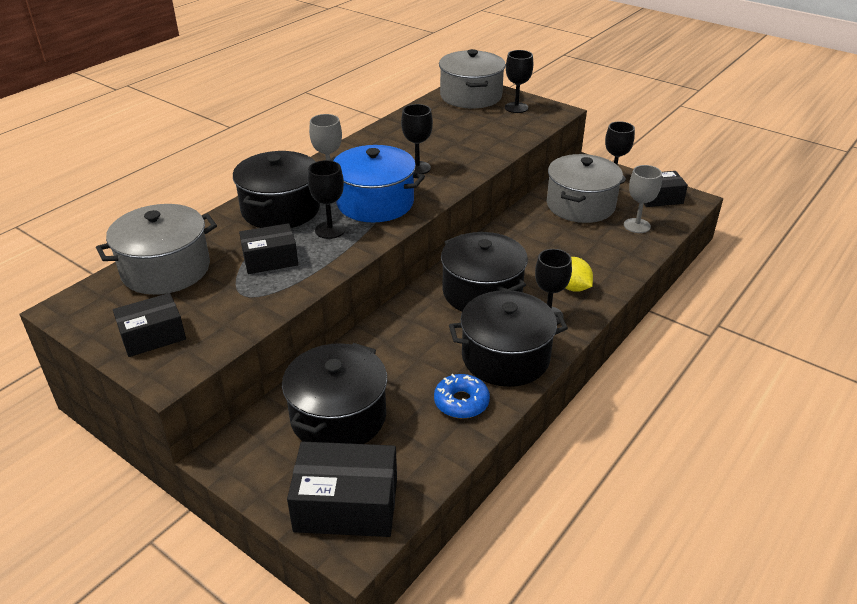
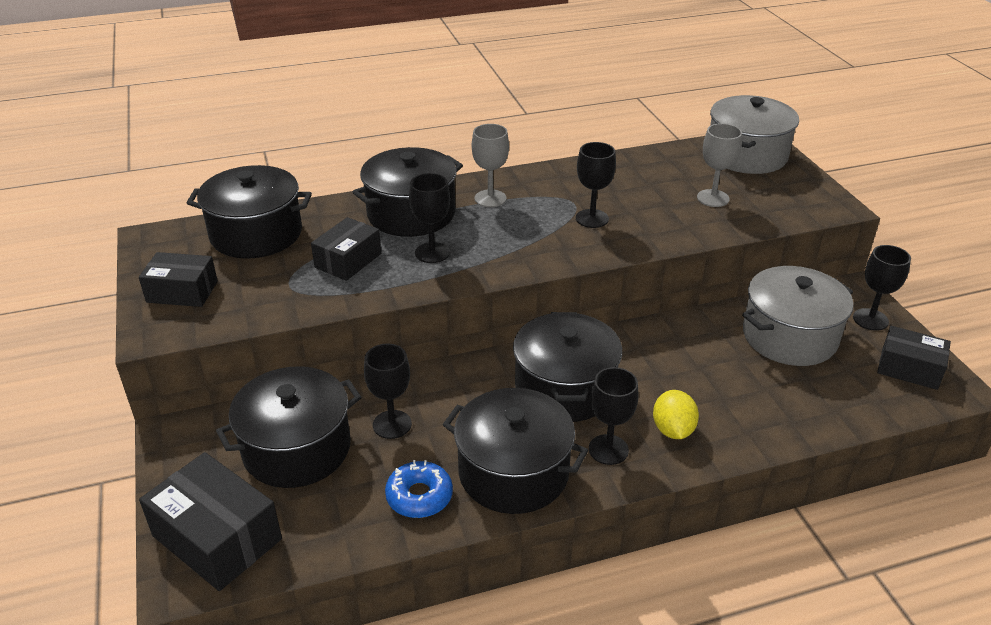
camera: 35 degrees right, 0 degrees up
grey pot [96,204,217,295] -> black pot [187,165,312,259]
black box [239,223,298,274] -> black box turned 75 degrees counterclockwise [311,217,381,281]
blue pot [330,145,425,223] -> none
black goblet [505,50,533,113] -> black goblet moved to [364,343,412,439]
grey goblet [624,165,662,233] -> grey goblet moved to [697,123,742,207]

